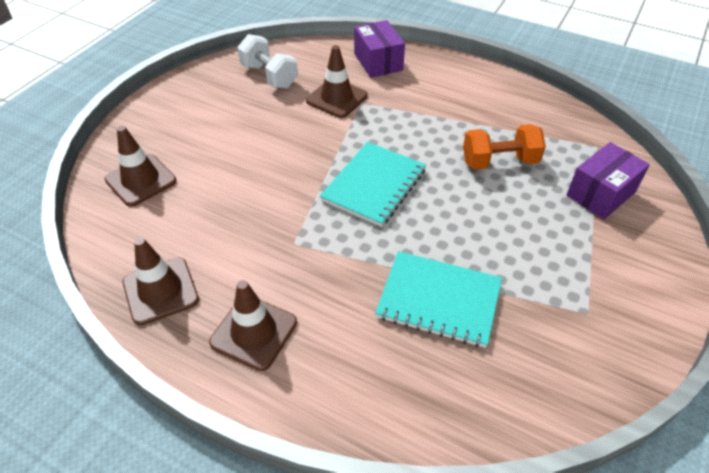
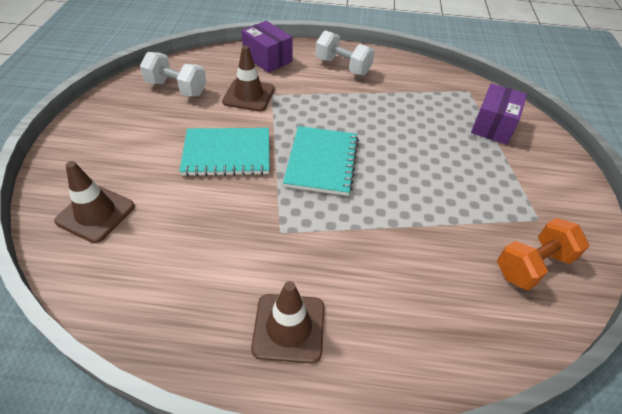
camera: 25 degrees left, 0 degrees up
brown traffic cone [123,237,199,325] -> none
turquoise notebook [375,251,502,348] -> turquoise notebook moved to [179,128,269,176]
orange dumbbell [463,124,546,170] -> orange dumbbell moved to [497,218,590,290]
none -> white dumbbell [315,30,375,75]

